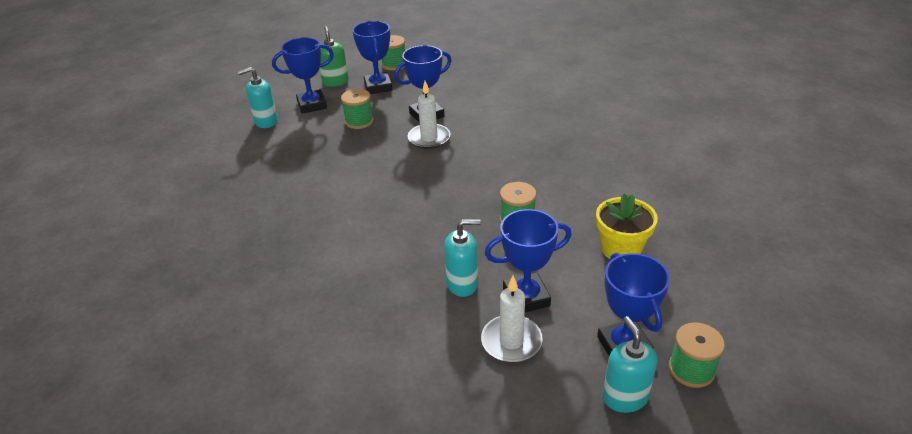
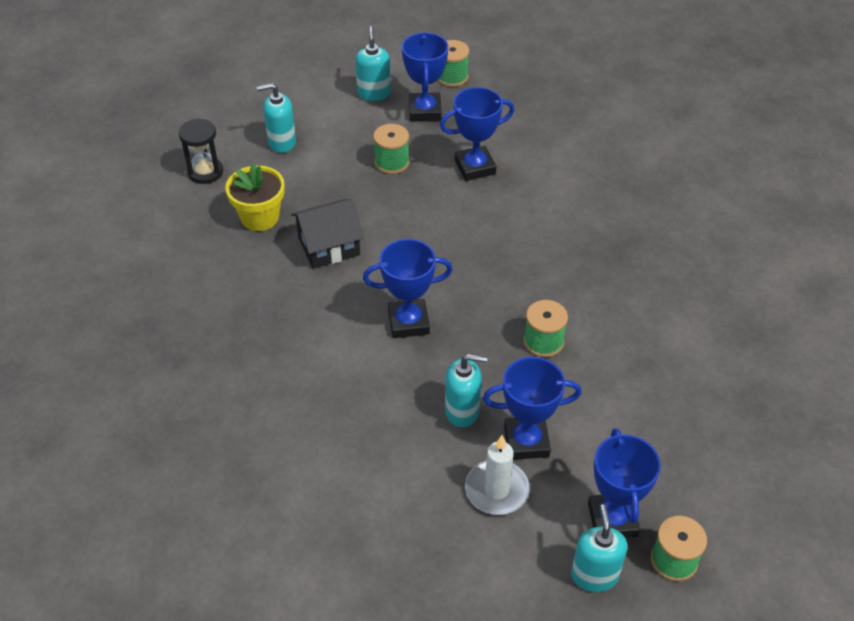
camera: 10 degrees right, 10 degrees up
blue trophy [272,37,334,114] -> blue trophy moved to [363,239,453,338]
green soap dispenser [320,26,348,87] -> turquoise soap dispenser [355,26,391,101]
white candle [408,81,450,149] -> none
yellow flower pot [596,193,658,259] -> yellow flower pot moved to [225,164,285,231]
none -> black hourglass [179,118,223,184]
none -> black house [291,199,364,269]

